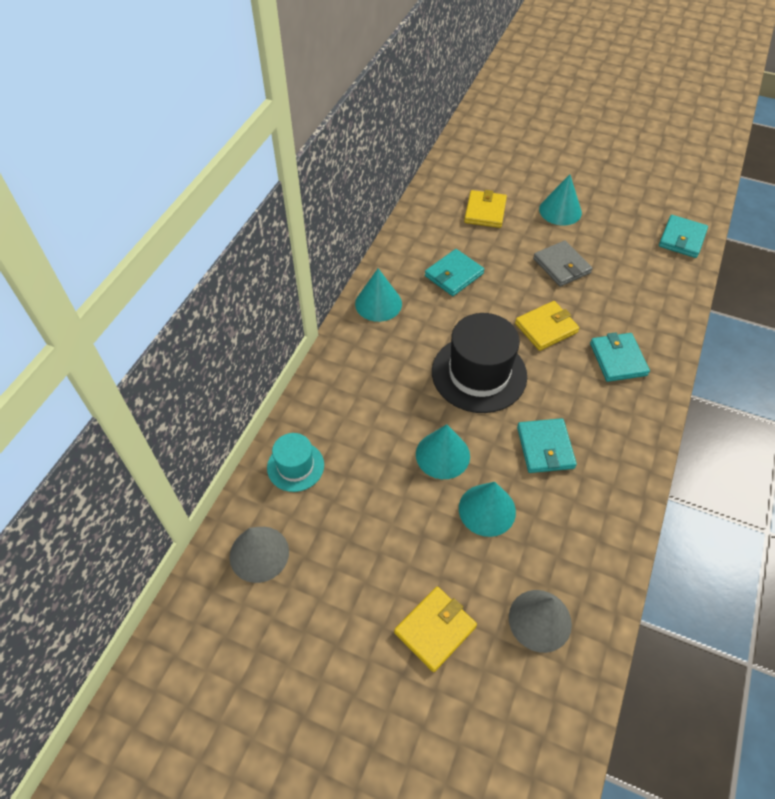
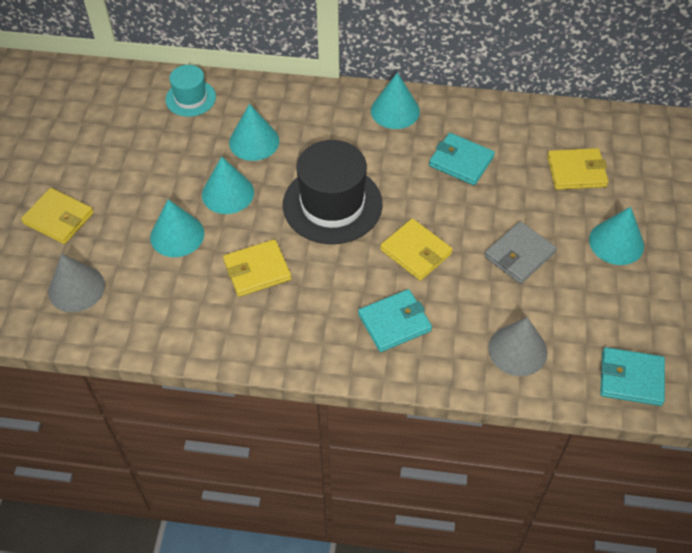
camera: 75 degrees right, 0 degrees up
grey cone [230,527,289,583] -> grey cone moved to [488,317,547,376]
turquoise wallet [517,418,577,473] -> yellow wallet [223,239,291,297]
none -> turquoise cone [229,104,279,161]

